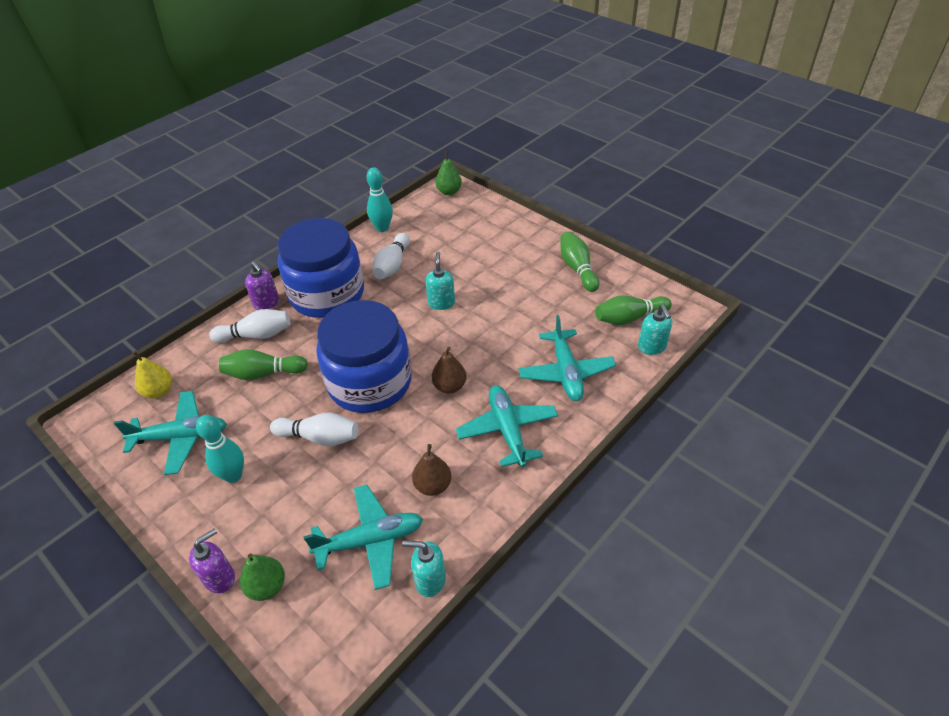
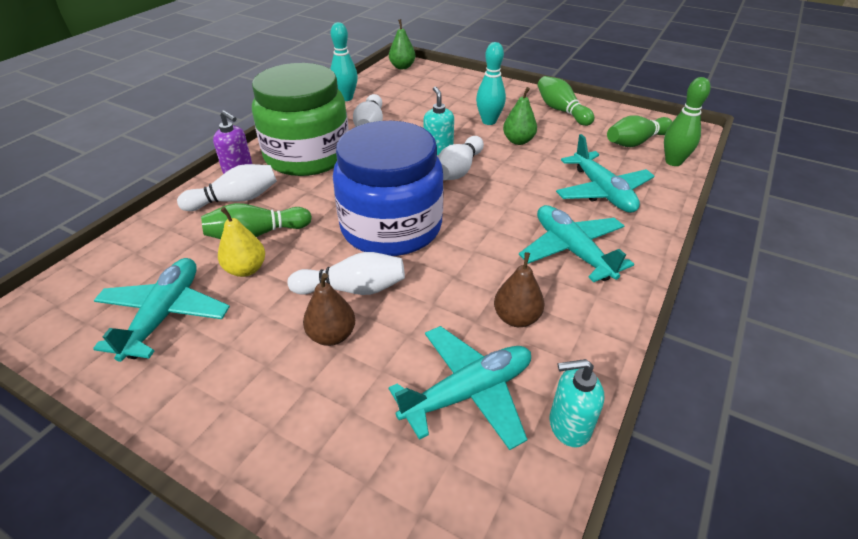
camera: 15 degrees left, 5 degrees down
turquoise plane [114,391,227,475] -> turquoise plane turned 60 degrees counterclockwise [93,258,230,362]
yellow pear [132,351,172,398] -> yellow pear moved to [218,207,265,277]
purple soap dispenser [189,528,235,593] -> none
turquoise bowling pin [196,415,244,483] -> turquoise bowling pin moved to [476,42,506,125]
green pear [240,553,285,601] -> green pear moved to [503,87,537,145]
blue jar [277,218,364,318] -> green jar [252,63,349,176]
brown pear [432,347,467,393] -> brown pear moved to [303,273,355,346]
turquoise soap dispenser [638,305,672,355] -> green bowling pin [664,77,711,166]
none -> white bowling pin [438,136,484,180]

